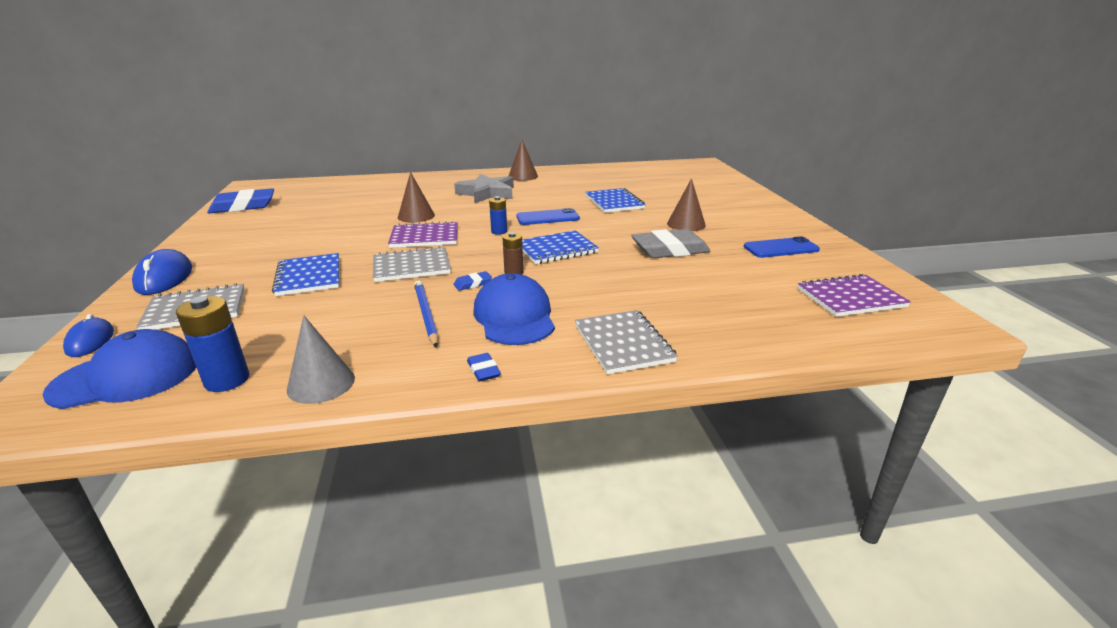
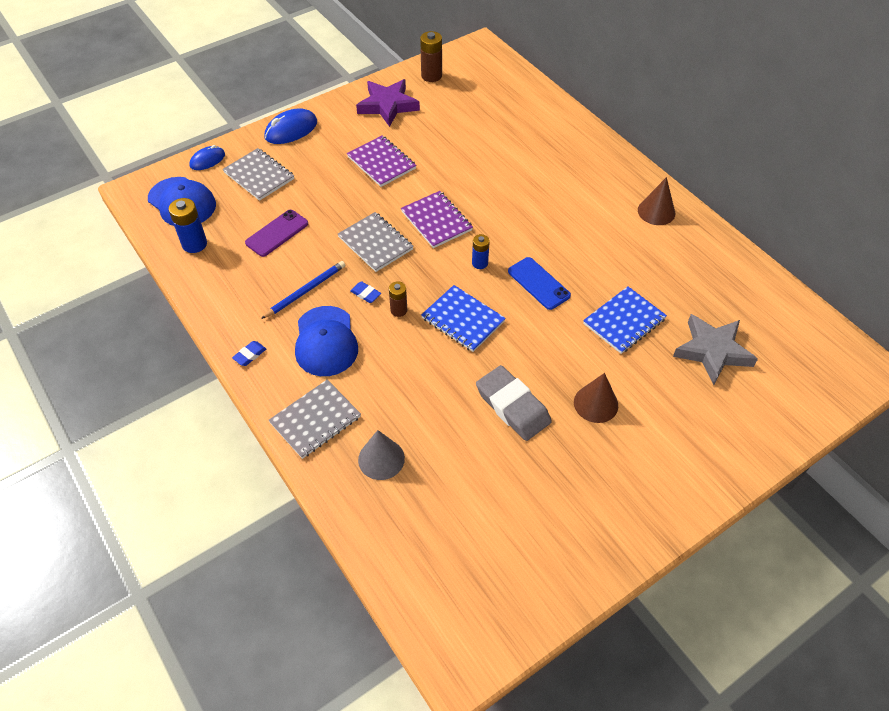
camera: 65 degrees right, 25 degrees up
blue eraser [207,188,274,213] -> brown battery [420,31,442,82]
blue notebook [272,253,339,296] -> none
grey cone [287,315,355,404] -> grey cone moved to [358,430,405,480]
brown cone [398,172,435,223] -> none
grey star [454,174,514,203] -> grey star moved to [673,314,758,385]
blue cap [473,273,555,345] -> blue cap turned 120 degrees clockwise [295,306,358,376]
blue phone [744,236,820,258] -> none
purple notebook [798,274,911,317] -> purple notebook moved to [347,135,417,187]
none -> purple phone [245,210,308,257]
none -> purple star [356,79,420,127]

